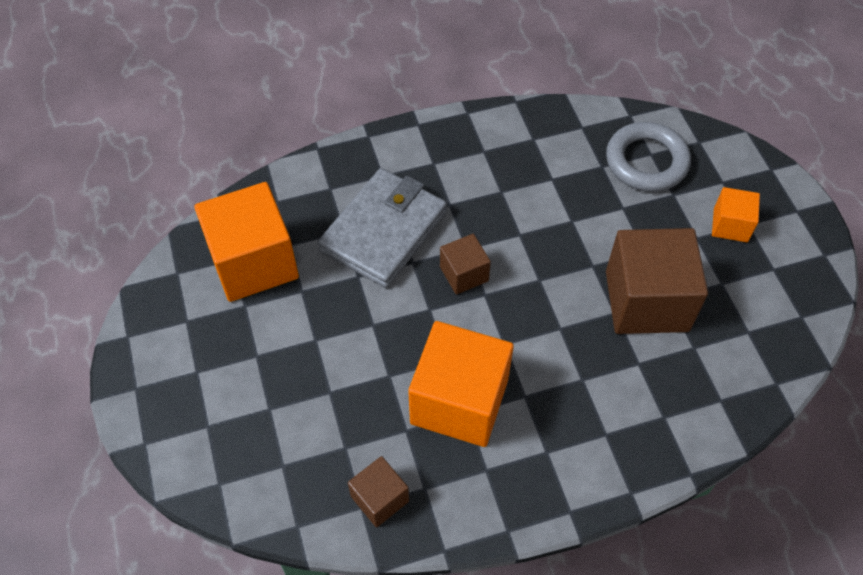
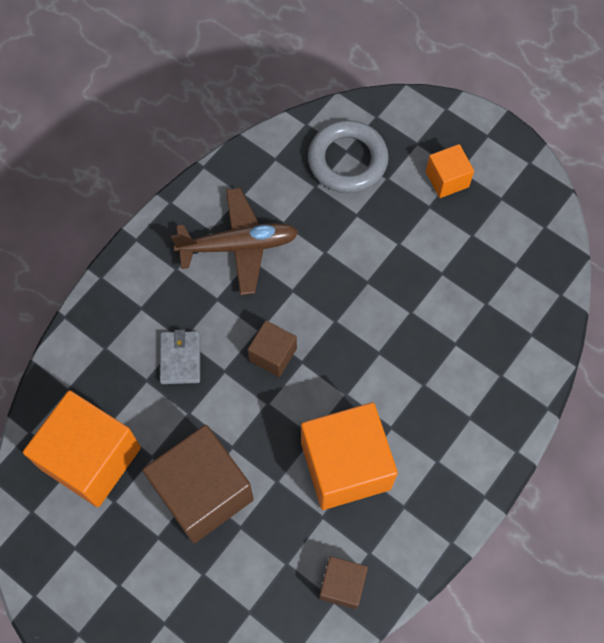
camera: 35 degrees left, 10 degrees up
grey wallet [318,168,447,288] -> grey wallet [160,329,200,384], size x0.48
brown cube [606,228,708,334] -> brown cube moved to [143,425,254,543]
none -> brown plane [171,188,298,295]

